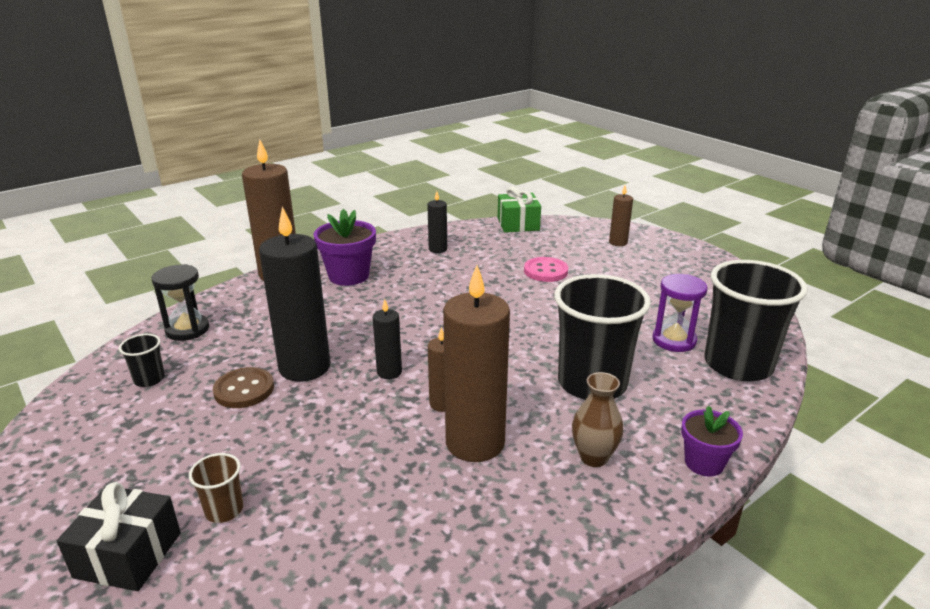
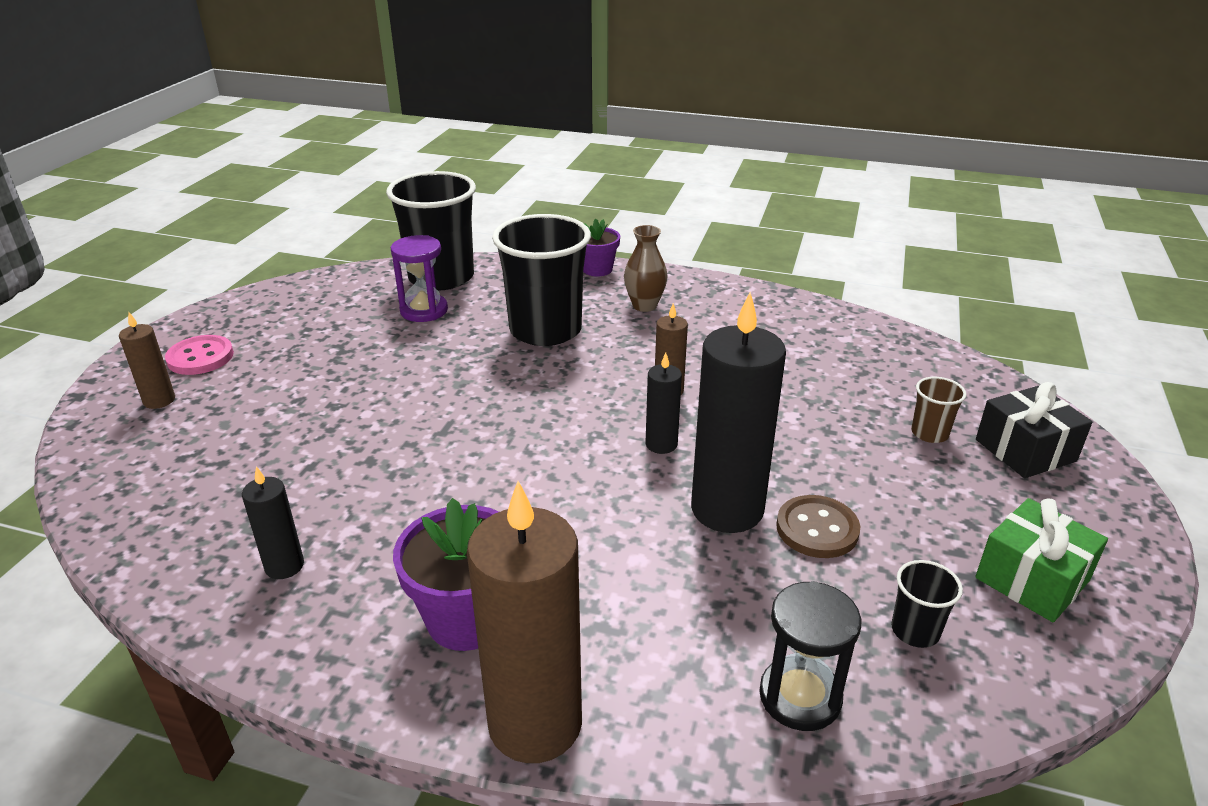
camera: 125 degrees left, 5 degrees up
brown candle [443,265,510,462] -> none
green gift [498,187,541,233] -> green gift moved to [975,498,1108,622]
pink button [524,257,568,282] -> pink button moved to [165,335,234,375]

